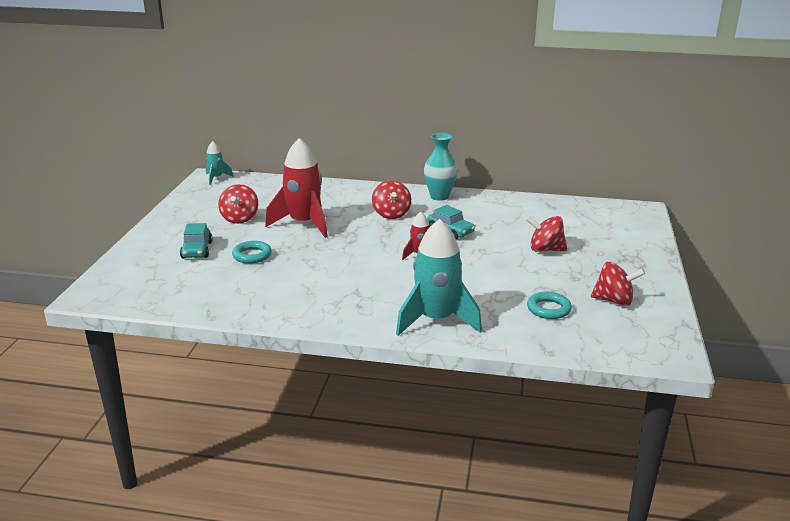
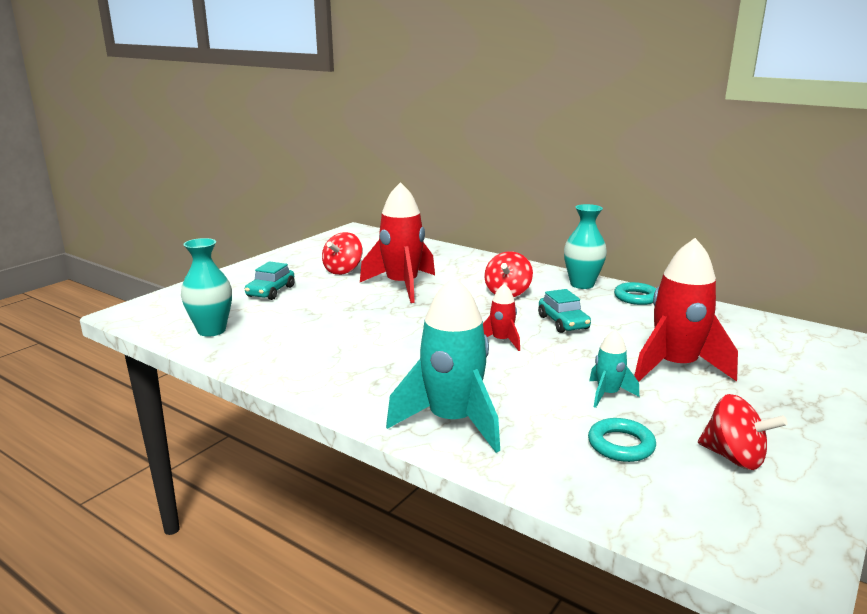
camera: 25 degrees right, 5 degrees down
turquoise rocket [206,141,234,185] -> turquoise rocket moved to [589,330,639,408]
turquoise ring [232,241,272,264] -> turquoise ring moved to [614,282,656,305]
red spinning top [526,216,567,252] -> red rocket [634,238,738,382]
none -> turquoise vase [181,238,232,337]

